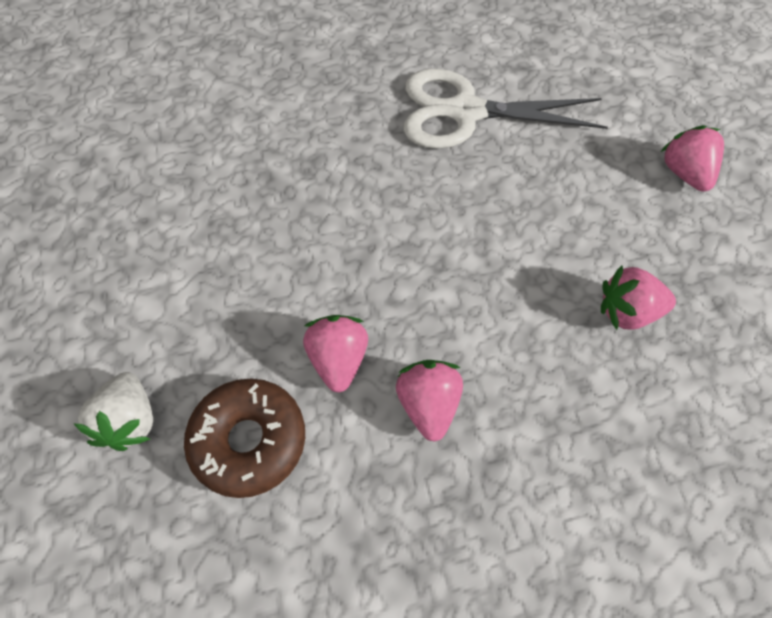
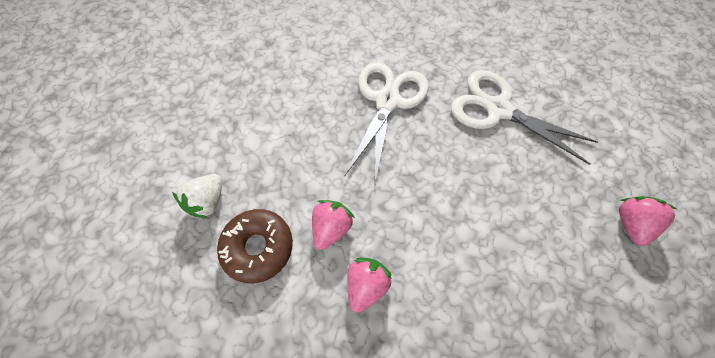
camera: 30 degrees right, 5 degrees up
pink strawberry [601,265,676,330] -> none
none -> white scissors [344,62,429,183]

